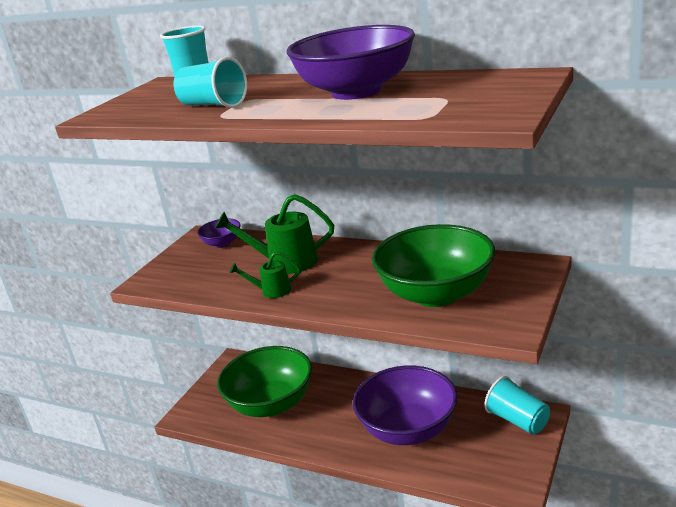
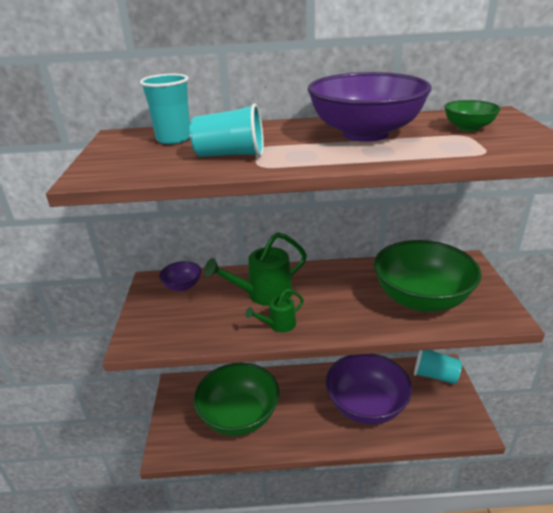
camera: 30 degrees left, 5 degrees up
none -> green bowl [444,100,501,131]

